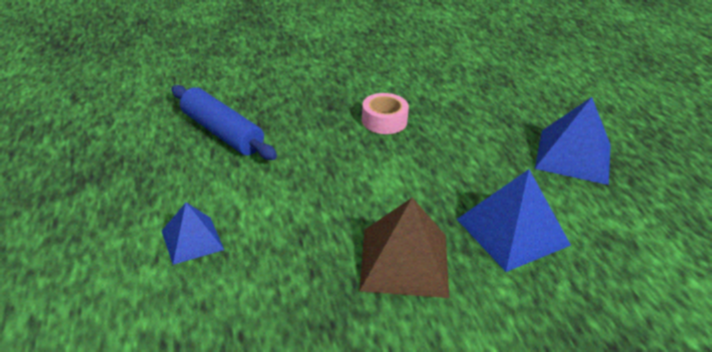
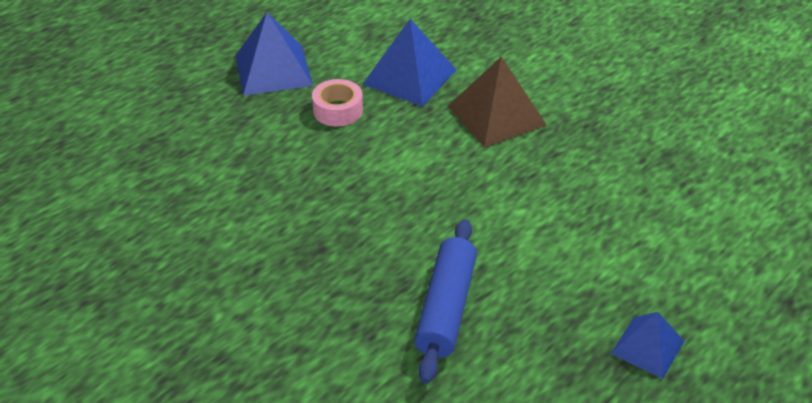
camera: 120 degrees left, 5 degrees up
blue pyramid [162,202,224,265] -> blue pyramid moved to [611,312,684,379]
pink tape [362,93,409,134] -> pink tape moved to [312,79,363,127]

